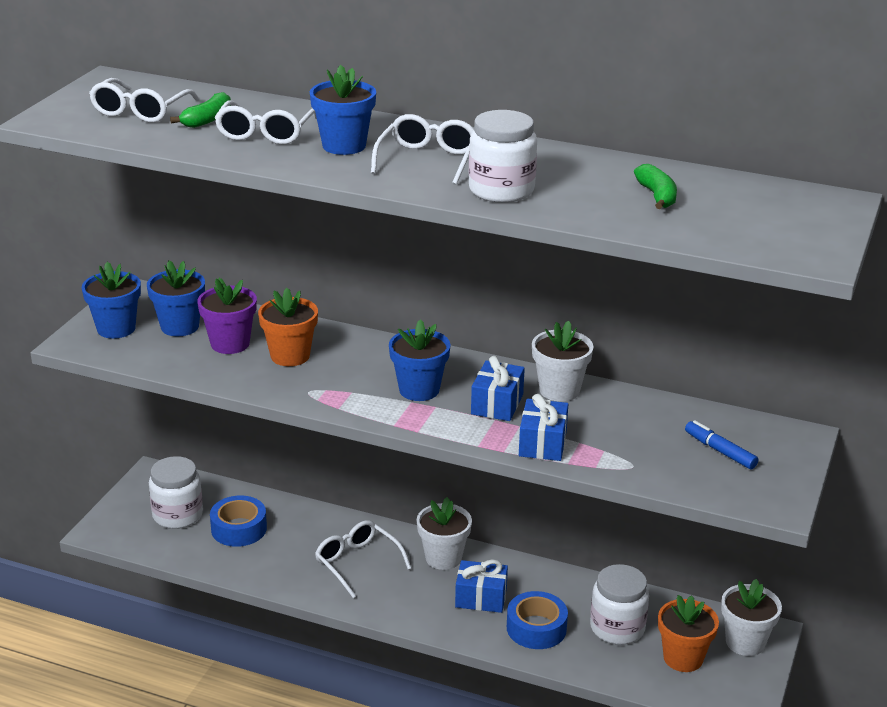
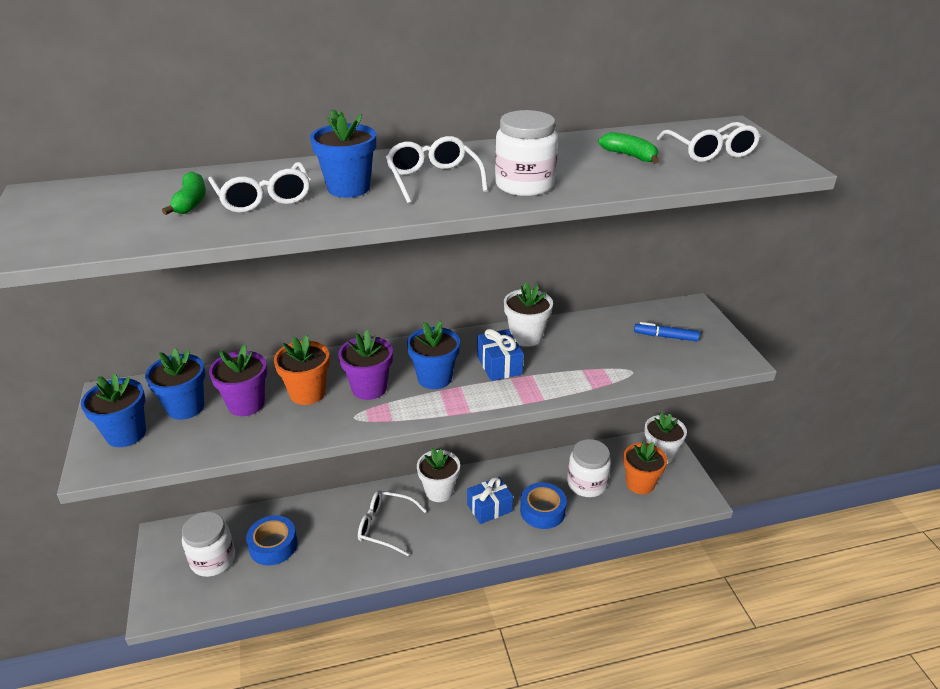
camera: 35 degrees left, 5 degrees up
white glasses [89,78,199,123] -> white glasses moved to [657,122,760,162]
blue gift [519,394,568,461] -> none
none -> purple flower pot [338,330,393,400]

